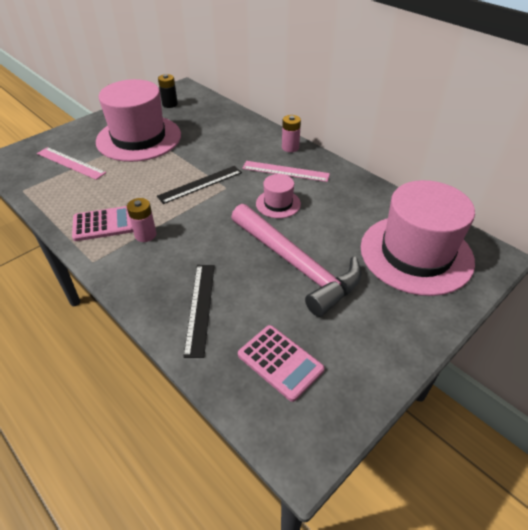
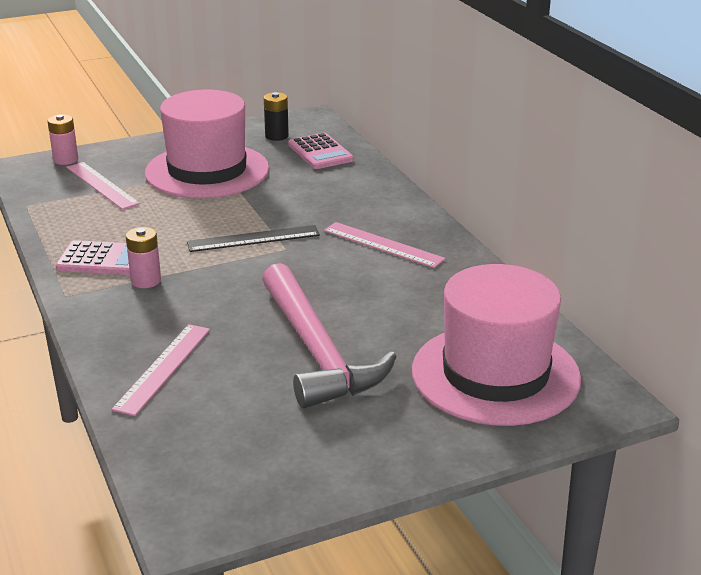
camera: 20 degrees right, 15 degrees down
black ruler [183,265,215,358] -> pink ruler [112,324,210,416]
pink calculator [238,325,325,402] -> pink calculator moved to [288,133,354,169]
pink hat [256,174,301,218] -> none
pink battery [282,115,301,152] -> pink battery moved to [47,114,78,165]

